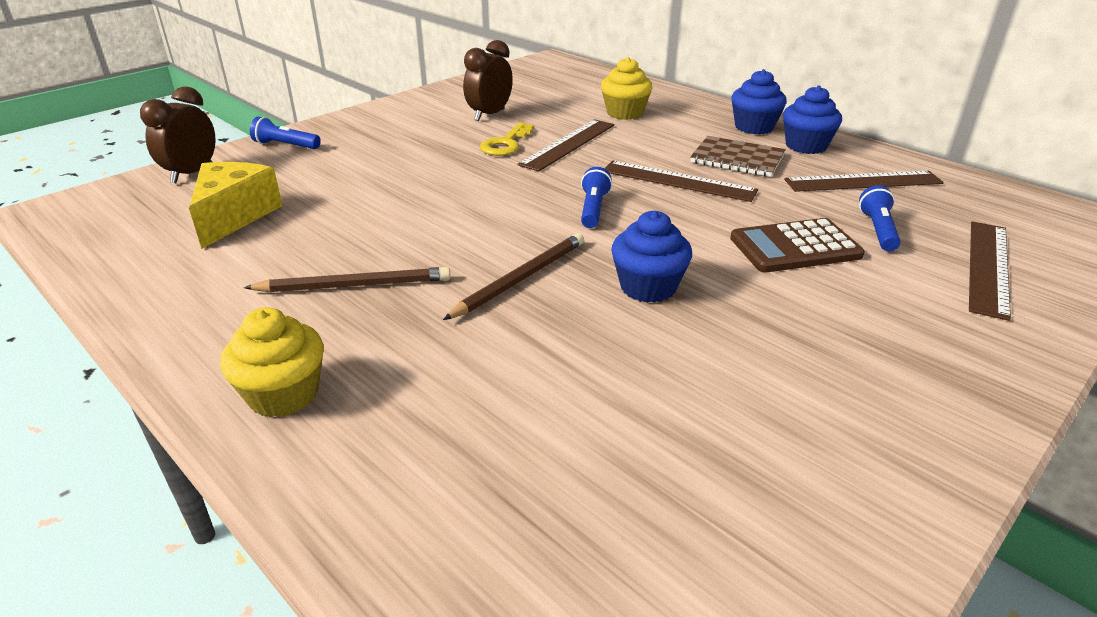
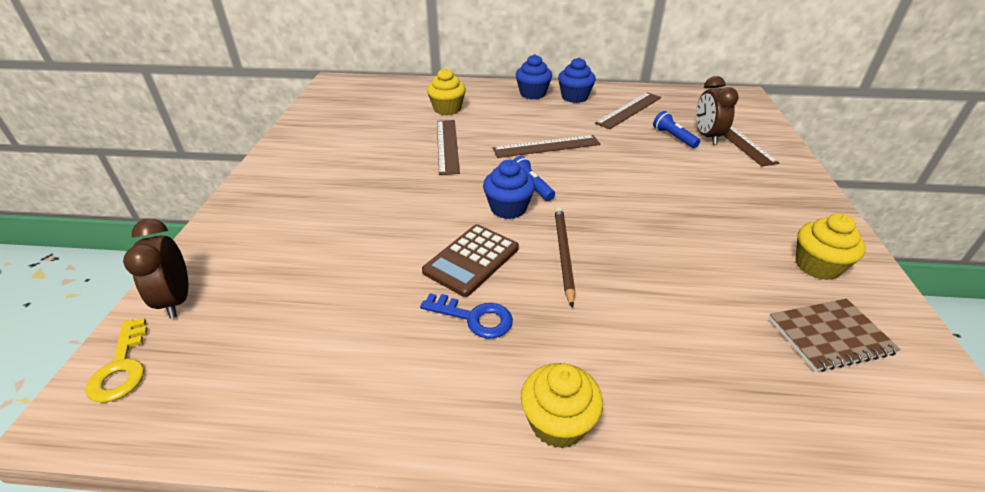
camera: 40 degrees left, 5 degrees up
yellow cheese [189,162,283,249] -> none
brown pencil [244,267,451,292] -> blue key [420,293,513,338]
blue flashlight [250,117,321,149] -> none
brown clock [463,40,513,121] -> brown clock moved to [696,76,739,145]
yellow key [480,122,534,156] -> yellow key moved to [86,318,148,403]
blue cupcake [611,211,692,303] -> blue cupcake moved to [483,160,535,219]
brown notebook [690,136,786,177] -> brown notebook moved to [769,299,901,372]
brown calculator [730,218,865,273] -> brown calculator moved to [422,224,519,297]
none -> yellow cupcake [796,213,866,280]

